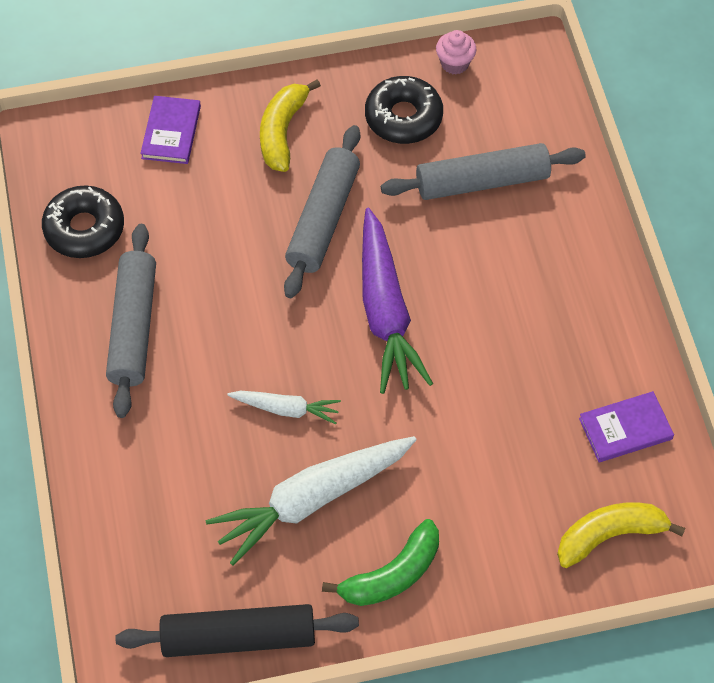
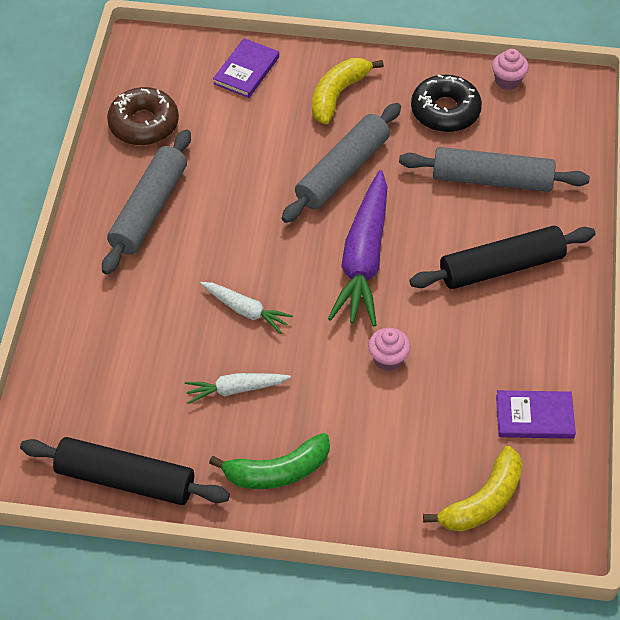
camera: 20 degrees right, 5 degrees down
black donut [42,185,124,258] -> brown donut [107,87,179,146]
white carrot [206,436,417,566] -> white carrot [185,373,291,404], size x0.52
yellow banana [557,502,686,568] -> yellow banana turned 135 degrees clockwise [423,446,522,531]
none -> pink cupcake [368,328,410,371]
none -> black rolling pin [409,226,595,289]

